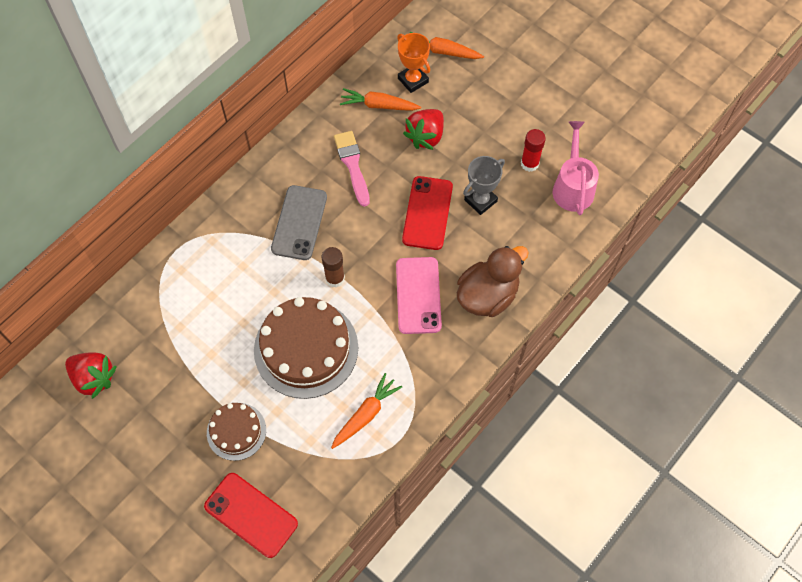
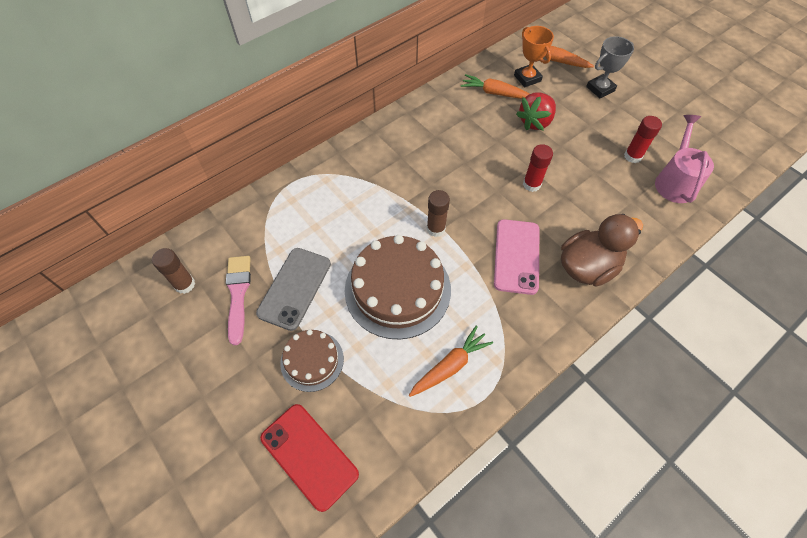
camera: 10 degrees right, 5 degrees down
red strawberry [65,352,117,399] -> brown glue stick [152,248,195,294]
grey phone [271,185,327,260] -> grey phone moved to [256,248,331,331]
pink brush [334,131,370,207] -> pink brush moved to [226,256,251,345]
red phone [402,176,453,250] -> red glue stick [523,144,553,192]
grey trophy [463,156,505,215] -> grey trophy moved to [586,36,634,98]

